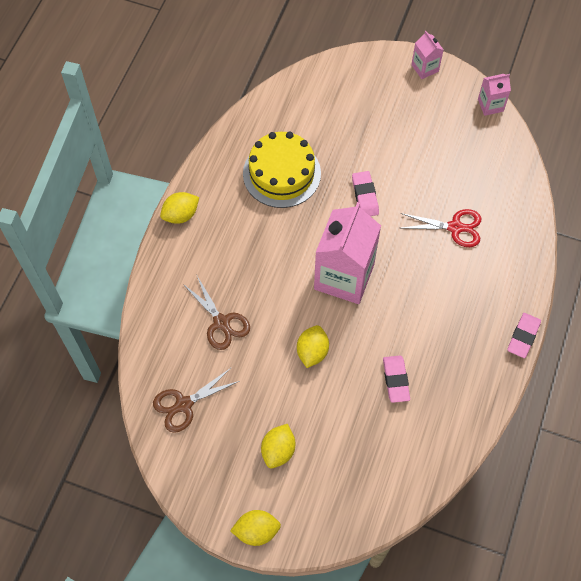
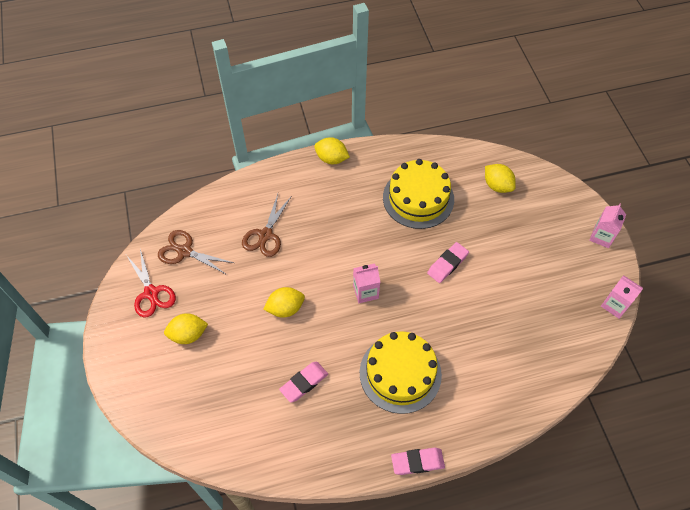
camera: 55 degrees right, 5 degrees down
yellow lemon [230,510,281,546] -> yellow lemon moved to [485,164,516,193]
pink carton [314,202,381,304] -> pink carton [353,264,380,303], size x0.47
red scissors [401,209,481,247] -> red scissors moved to [126,249,176,317]
none -> yellow cake [360,331,442,414]

